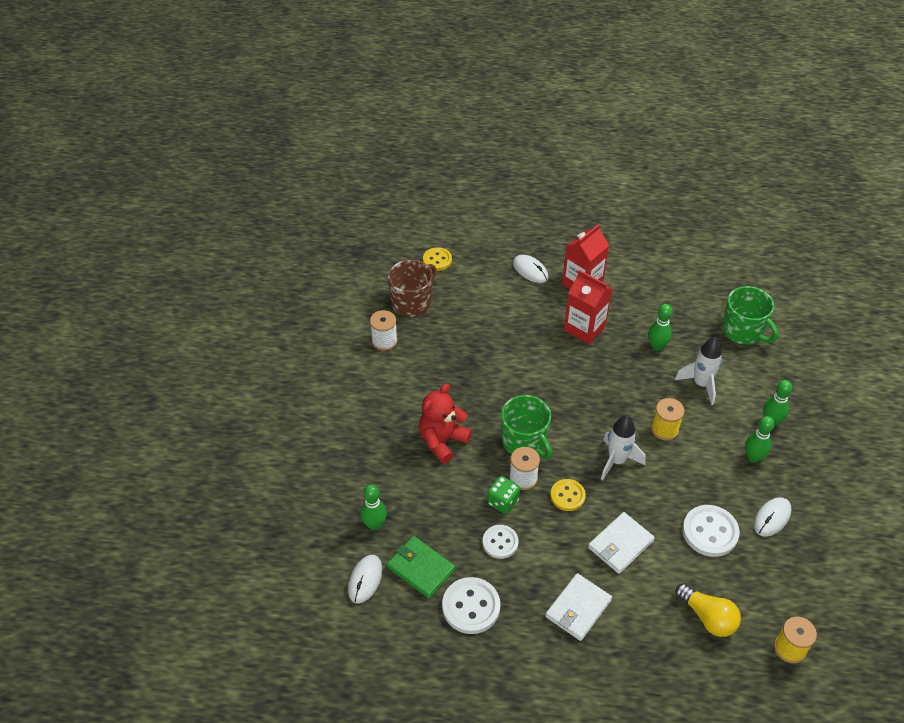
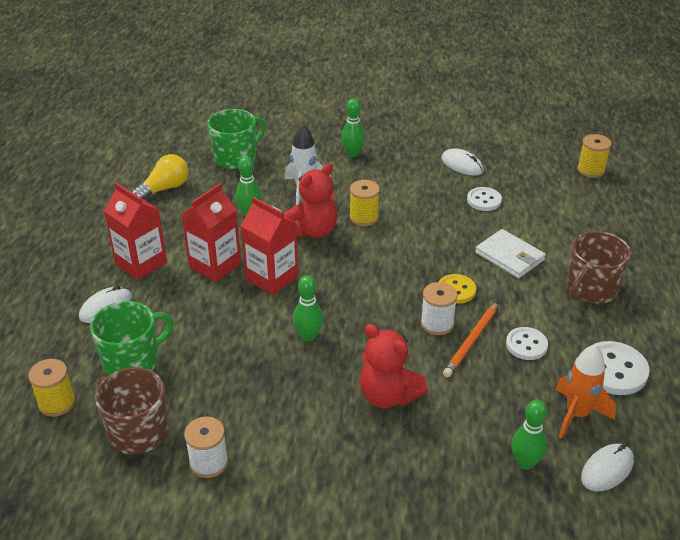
camera: 90 degrees left, 10 degrees down
white mouse [348,555,382,604] -> white mouse turned 60 degrees counterclockwise [581,443,634,492]
green wallet [387,536,455,598] -> orange rocket [556,344,616,439]
yellow button [423,247,452,271] -> yellow spool [28,359,76,417]
green dice [487,476,520,514] -> orange pencil [443,302,498,377]
green mug [501,395,552,459] -> green mug moved to [90,301,174,375]
white wallet [545,573,612,641] -> brown mug [567,231,631,304]
white rocket [601,416,646,480] -> none
yellow light bulb [675,583,741,637] -> yellow light bulb moved to [132,154,188,200]
white button [682,505,740,557] -> white button [467,187,502,211], size x0.65
green bowling pin [745,416,775,463] -> green bowling pin moved to [293,275,323,342]
none -> red carton [241,197,298,295]
none -> red teddy bear [284,163,337,238]

